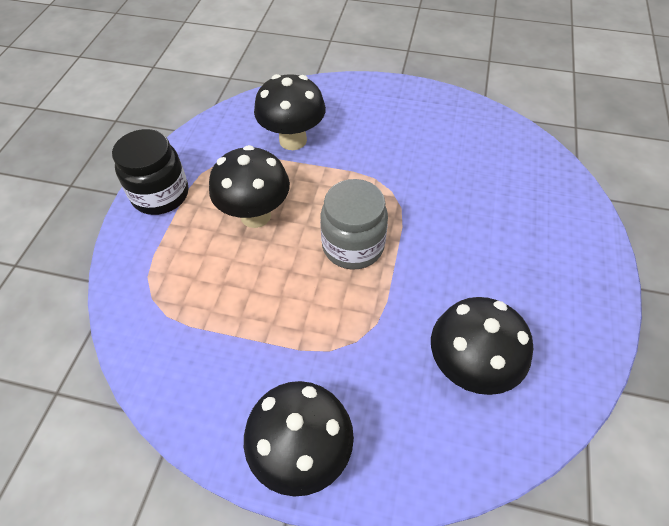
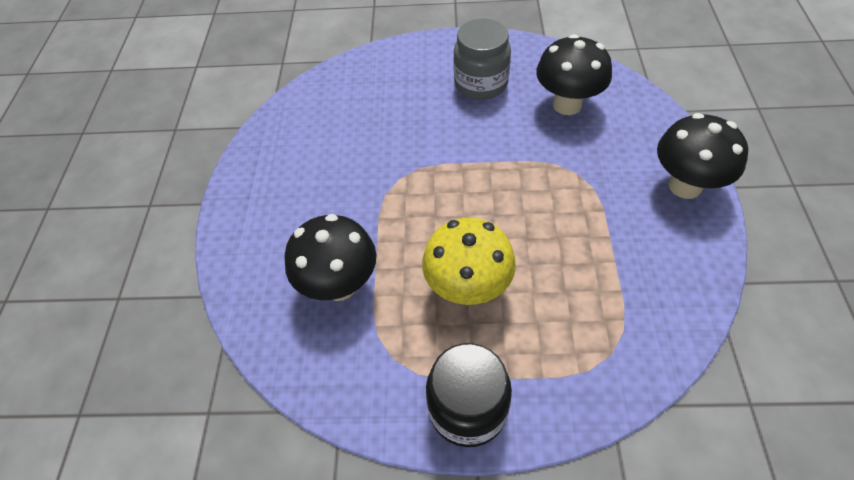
camera: 100 degrees left, 0 degrees up
black mushroom [209,145,290,228] -> yellow mushroom [422,218,516,305]
grey jar [320,179,388,270] -> grey jar moved to [453,18,511,100]

